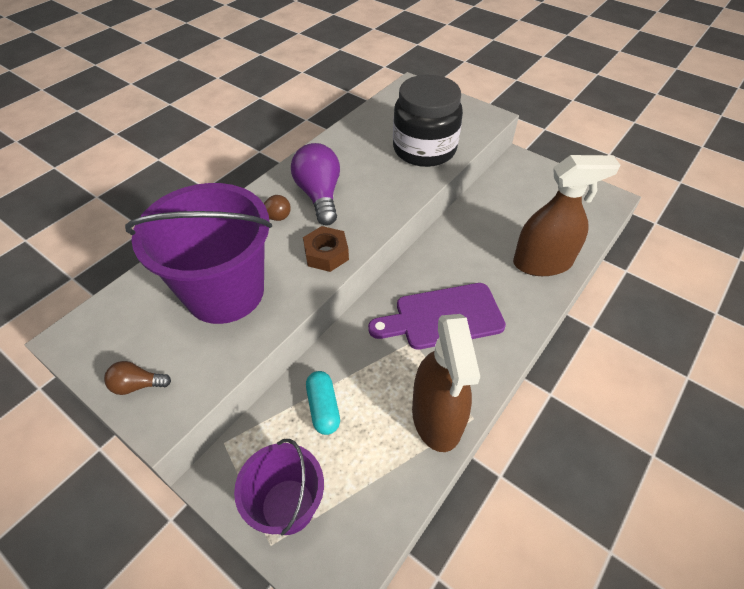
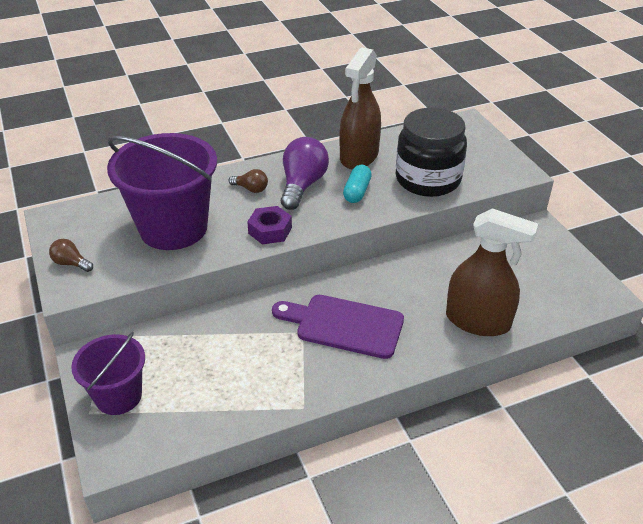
camera: 30 degrees right, 10 degrees down
brown nut [303,226,349,272] -> purple nut [247,206,292,244]
turquoise capsule [306,371,340,435] -> turquoise capsule moved to [343,165,372,203]
brown spray bottle [412,314,480,452] -> brown spray bottle moved to [339,47,381,170]

